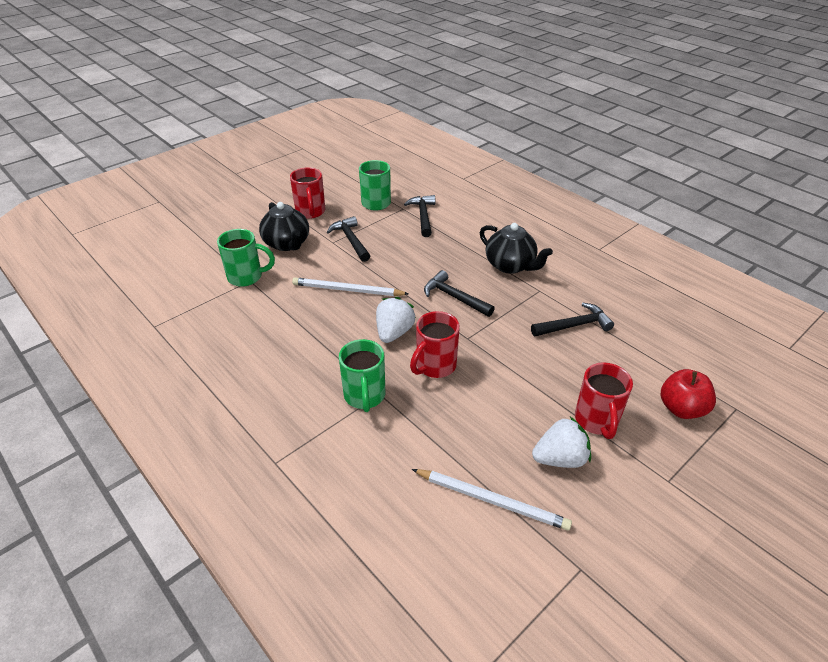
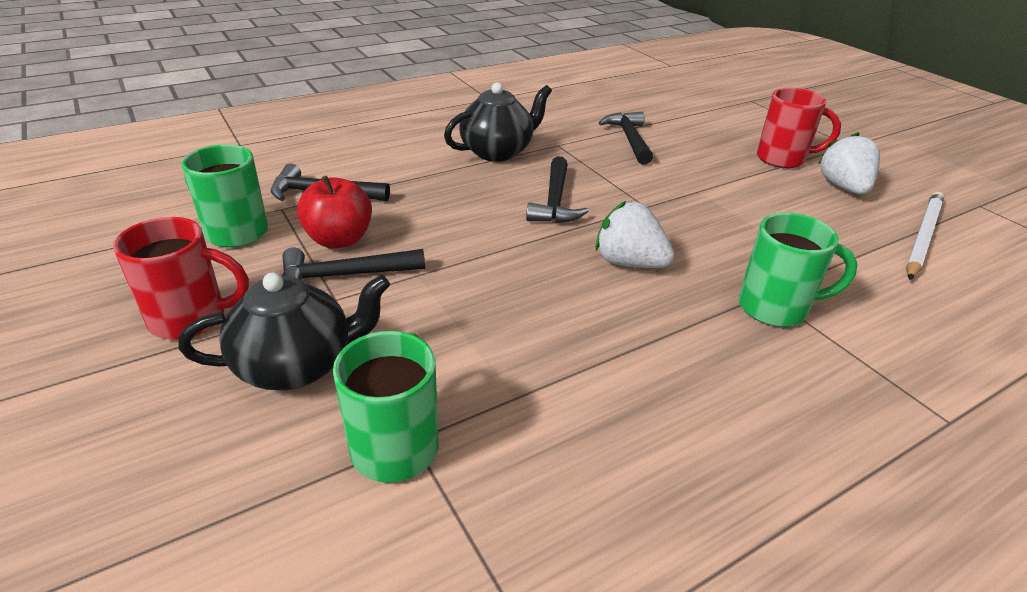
camera: 80 degrees left, 5 degrees down
white pencil [292,277,408,296] -> none
red mug [410,311,460,378] -> none
black hammer [424,270,495,317] -> black hammer turned 45 degrees counterclockwise [526,156,588,223]
red apple [661,369,716,419] -> red apple moved to [297,175,372,248]

